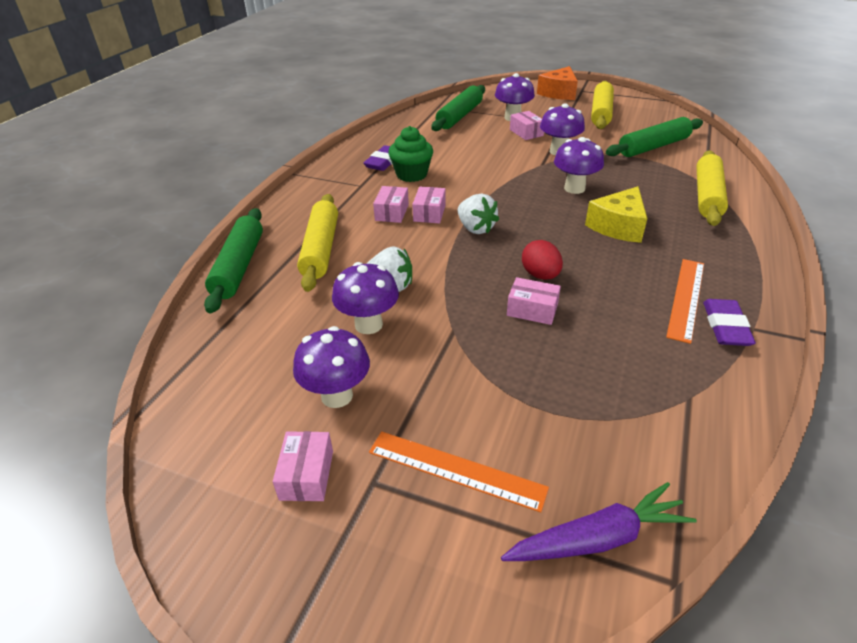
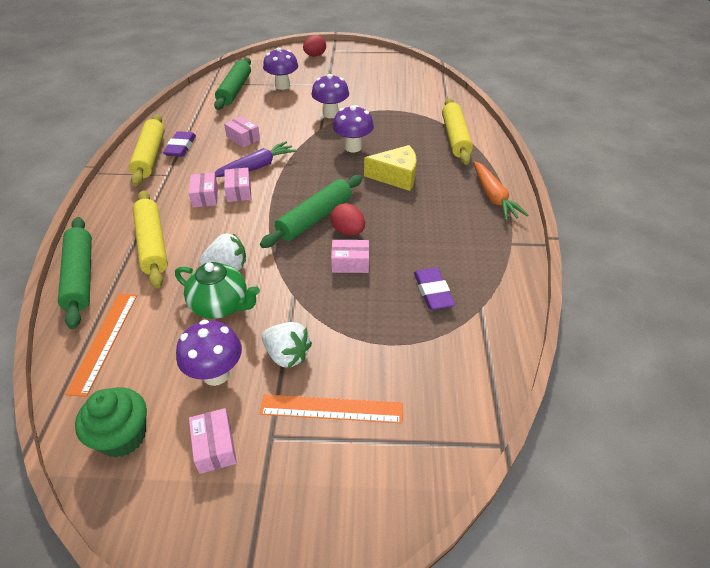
camera: 20 degrees left, 5 degrees up
purple mushroom [332,262,399,334] -> green teapot [175,262,260,319]
green cupcake [388,126,433,182] -> green cupcake moved to [75,387,147,458]
white strawberry [458,193,499,234] -> white strawberry moved to [262,322,312,368]
purple carrot [501,482,697,561] -> purple carrot moved to [214,141,297,177]
pink box [510,111,544,140] -> pink box moved to [224,116,260,148]
orange cheese [537,66,578,100] -> red egg [303,35,326,57]
yellow cheese [585,186,647,243] -> yellow cheese turned 105 degrees counterclockwise [364,145,417,191]
yellow rolling pin [591,81,614,129] -> yellow rolling pin moved to [129,114,165,186]
green rolling pin [606,117,703,157] -> green rolling pin moved to [260,175,362,248]
orange ruler [666,259,704,344] -> orange ruler moved to [65,294,138,397]
purple eraser [703,299,756,346] -> purple eraser moved to [414,267,455,310]
none -> orange carrot [474,161,528,220]

